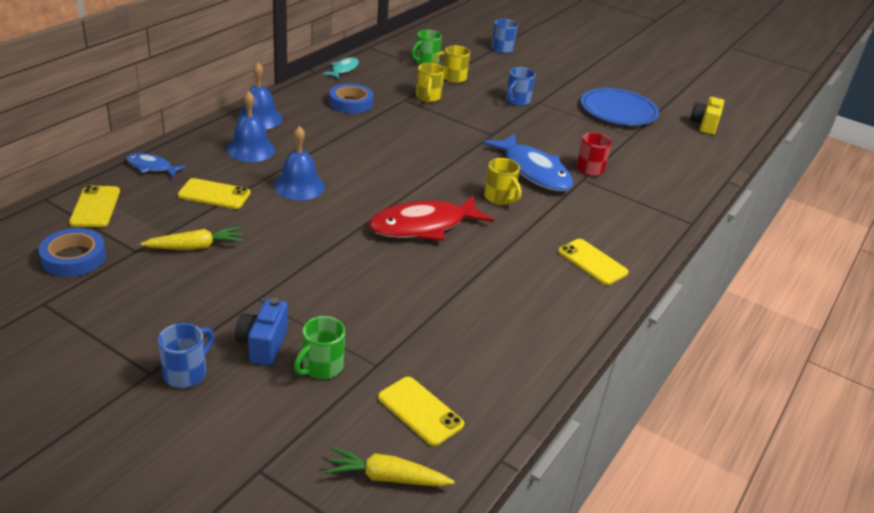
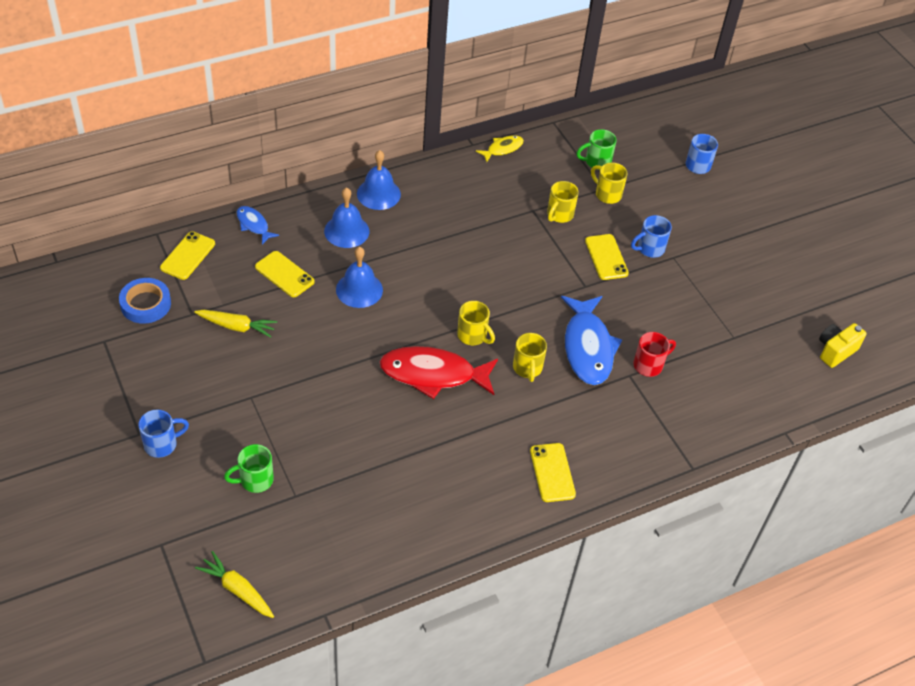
camera: 30 degrees right, 15 degrees up
blue camera [235,298,288,366] -> none
turquoise fish [323,57,359,79] -> yellow fish [476,135,524,162]
blue tape [329,83,374,114] -> none
yellow phone [378,377,464,446] -> yellow phone moved to [585,234,629,280]
blue plate [581,88,659,126] -> none
none -> yellow mug [457,301,495,345]

